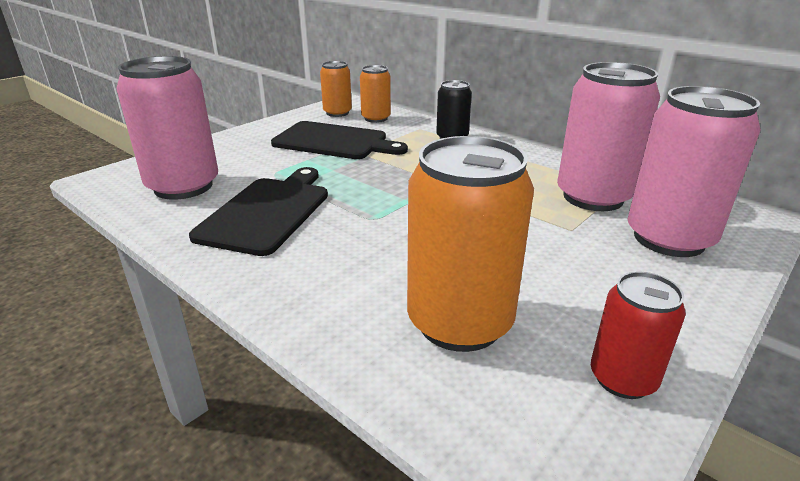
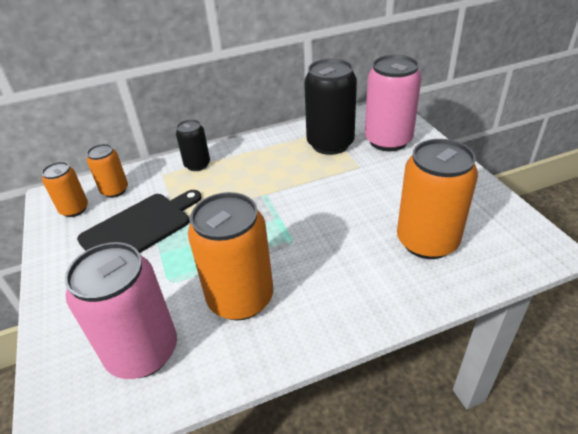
camera: 60 degrees left, 10 degrees up
black cutting board [189,167,328,256] -> orange can [188,192,273,320]
pink can [557,62,660,211] -> black can [304,58,357,155]
red can [591,271,686,399] -> none

